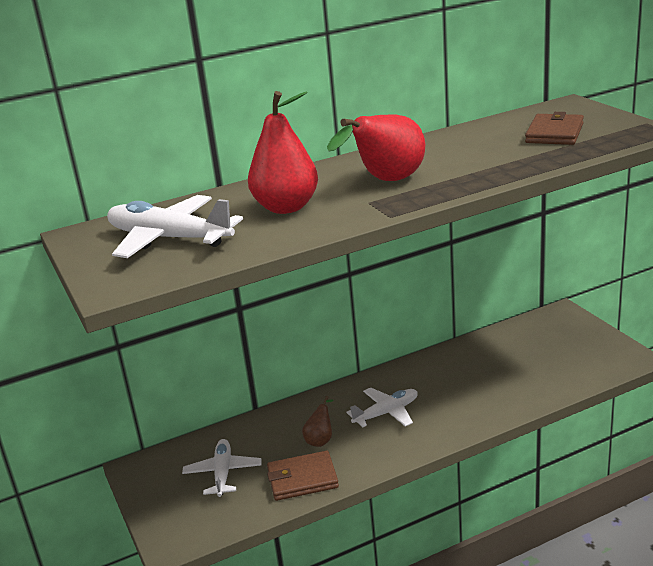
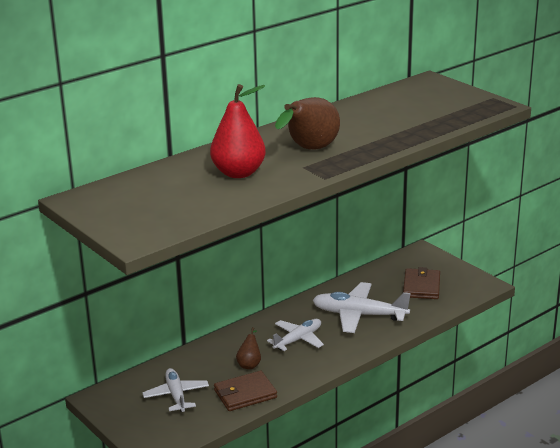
camera: 15 degrees left, 0 degrees up
white plane [107,195,243,258] -> white plane moved to [312,282,411,333]
red pear [327,114,425,181] -> brown pear [275,97,340,150]
brown wallet [525,112,584,145] -> brown wallet moved to [403,267,440,299]

